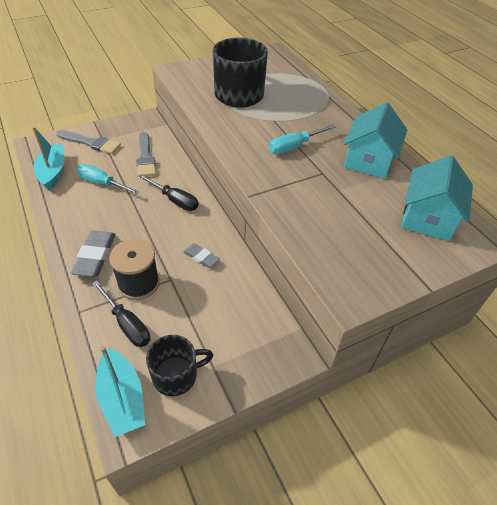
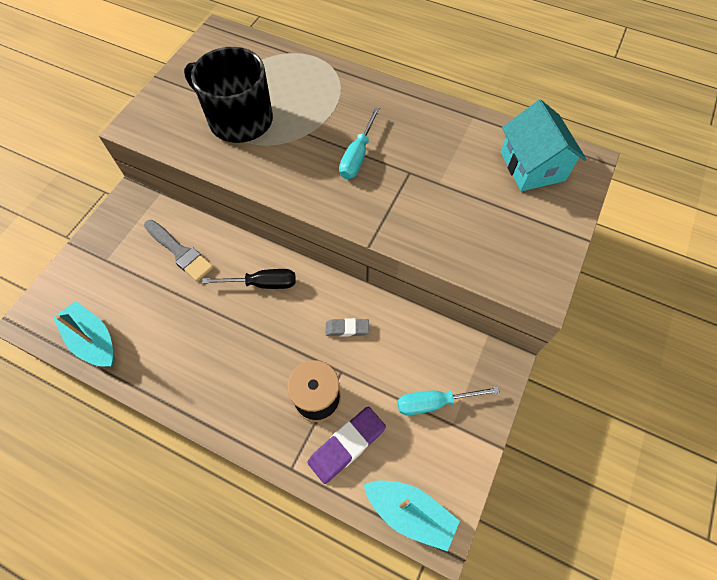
camera: 35 degrees left, 15 degrees up
grey brush [56,130,121,154] -> none
grey eraser [71,230,116,277] -> none
turquoise screwdriver [77,164,140,195] -> turquoise screwdriver moved to [397,386,500,415]
black screwdriver [92,281,150,347] -> purple eraser [307,407,386,484]
black mug [146,335,213,396] -> none
turquoise house [344,102,407,179] -> none

